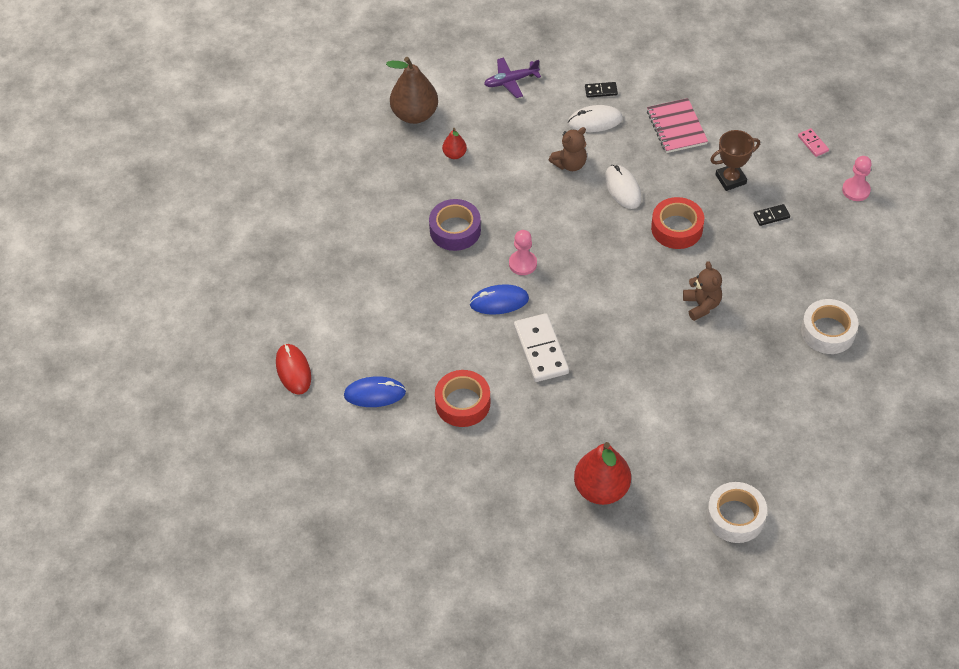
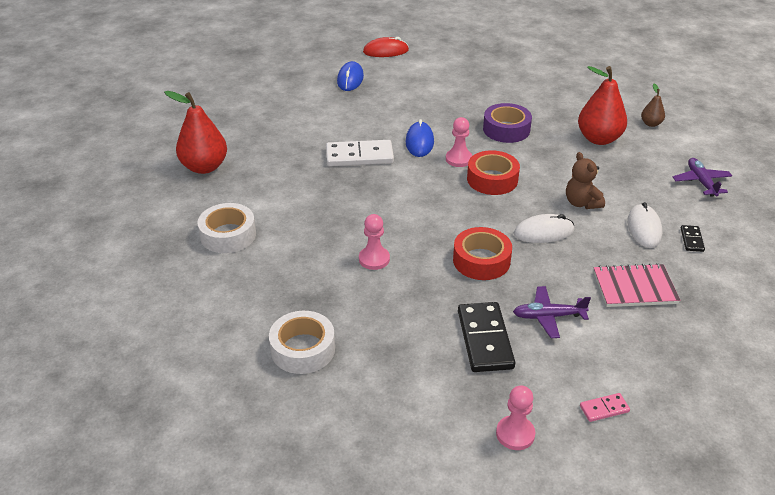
camera: 100 degrees right, 15 degrees down
brown pear [386,57,438,124] -> brown pear [641,83,665,127], size x0.50
red tape [435,370,490,427] -> red tape moved to [467,150,520,195]
red pear [442,128,467,159] -> red pear [578,66,627,145], size x2.02
brown teddy bear [683,261,722,321] -> pink pawn [359,214,390,270]
white tape [707,482,767,543] -> white tape moved to [198,203,256,253]
brown trophy [710,130,760,191] -> purple plane [513,286,591,338]
black domino [754,204,790,226] -> black domino [458,302,516,372], size x2.07

